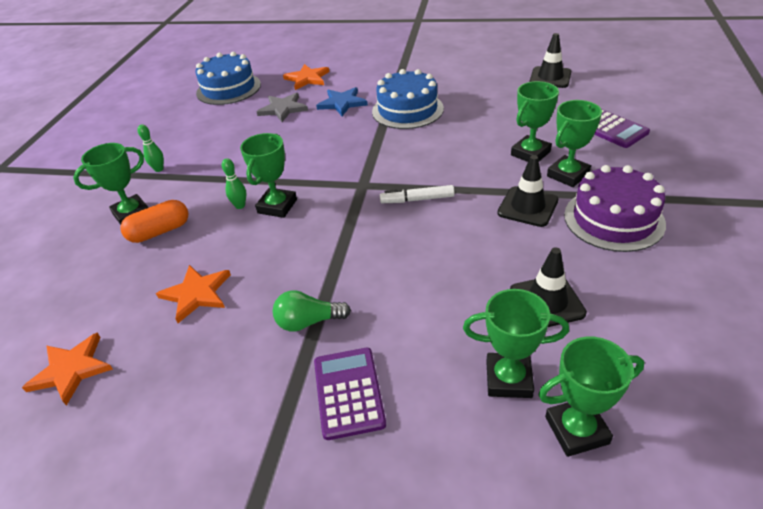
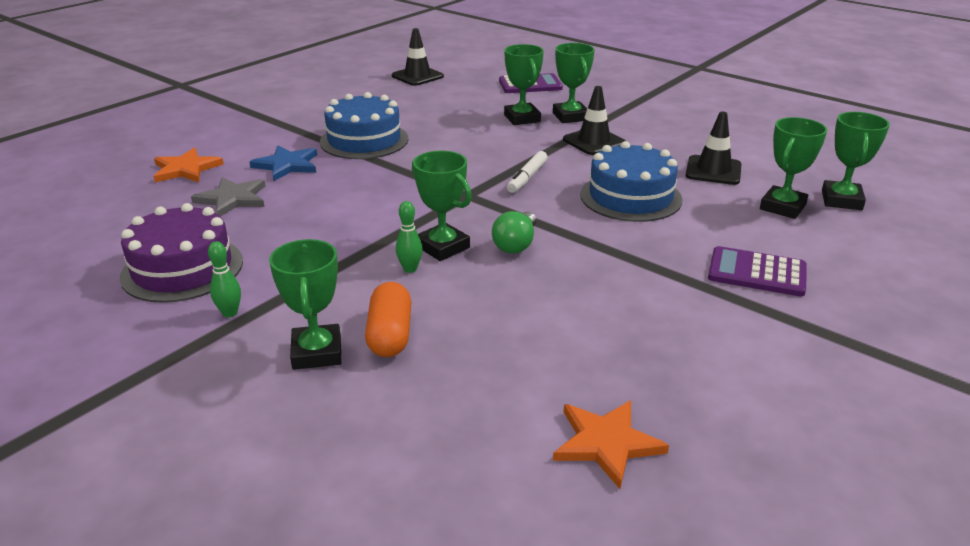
camera: 65 degrees left, 10 degrees down
orange star [156,265,231,323] -> none
blue cake [196,52,261,105] -> blue cake moved to [580,141,683,222]
green light bulb [273,290,351,332] -> green light bulb moved to [492,211,536,253]
purple cake [564,165,666,252] -> purple cake moved to [120,203,243,303]

